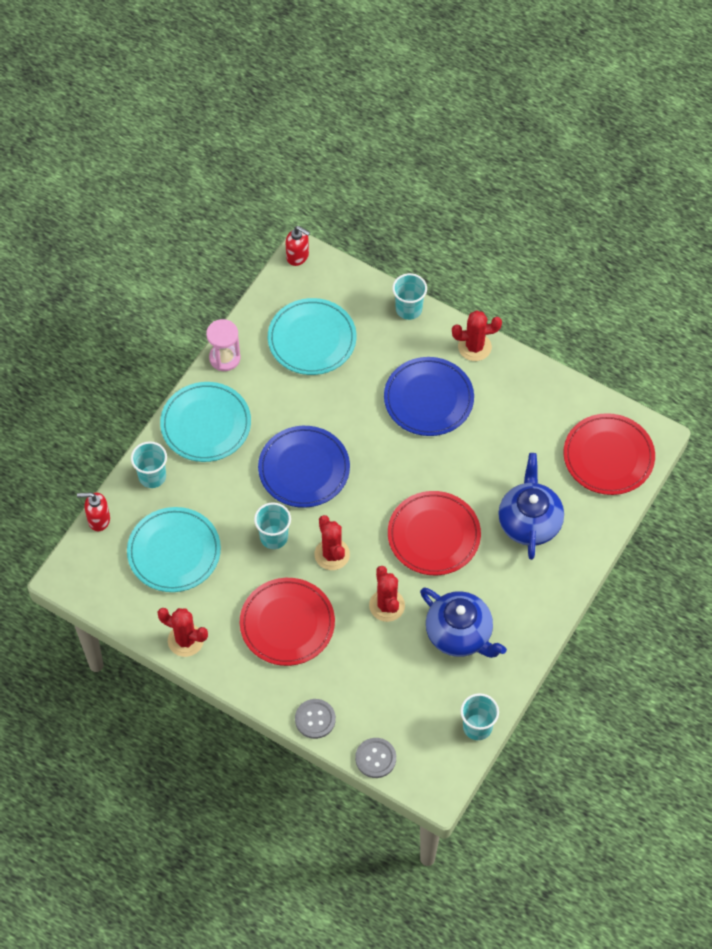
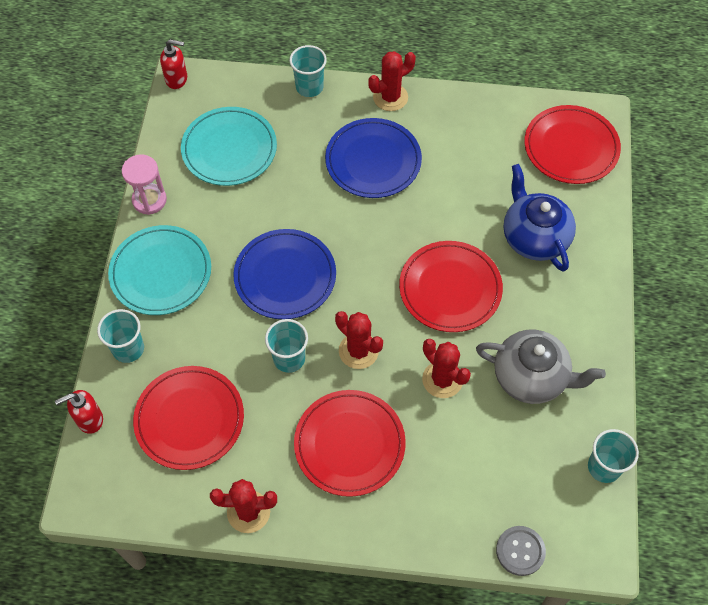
camera: 25 degrees left, 0 degrees up
turquoise plate [127,507,221,592] -> red plate [133,366,244,470]
grey button [295,699,336,739] -> none
blue teapot [420,588,507,658] -> grey teapot [476,330,606,404]

